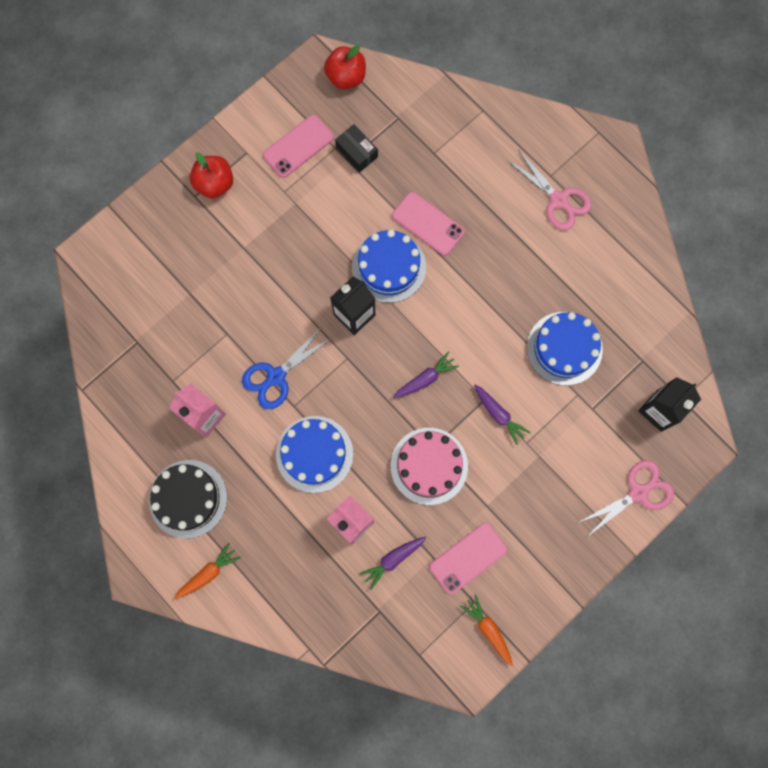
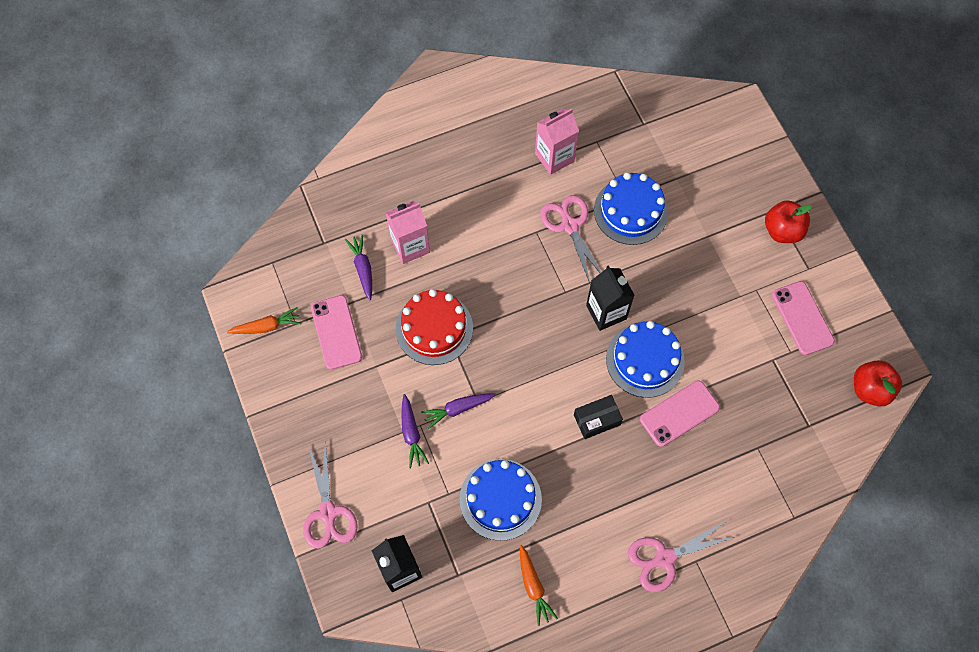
camera: 110 degrees right, 10 degrees down
black cake [149,460,227,538] -> none
orange carrot [174,543,241,599] -> orange carrot moved to [520,545,558,626]
blue scissors [242,326,332,409] -> pink scissors [540,195,601,283]
blue cake [276,416,353,493] -> blue cake moved to [594,172,668,245]
black box [335,124,378,173] -> black box moved to [574,395,623,439]
pink cake [391,428,468,505] -> red cake [396,289,473,365]
purple carrot [393,351,459,398] -> purple carrot moved to [401,394,429,468]

